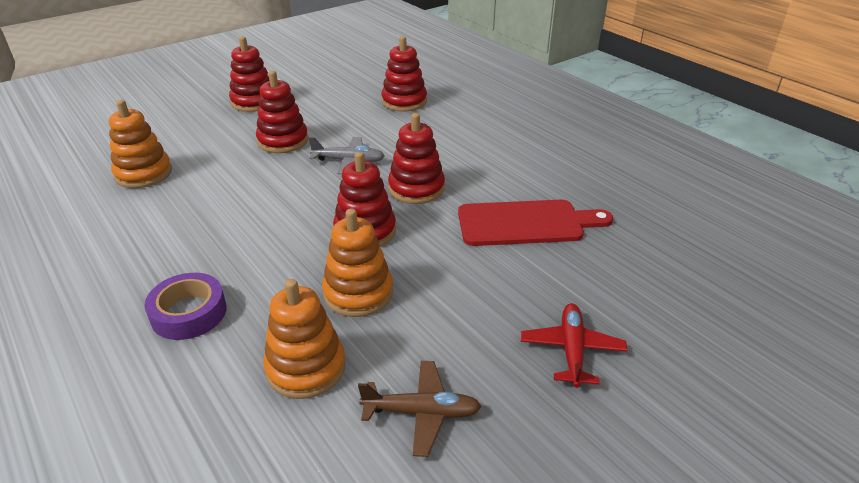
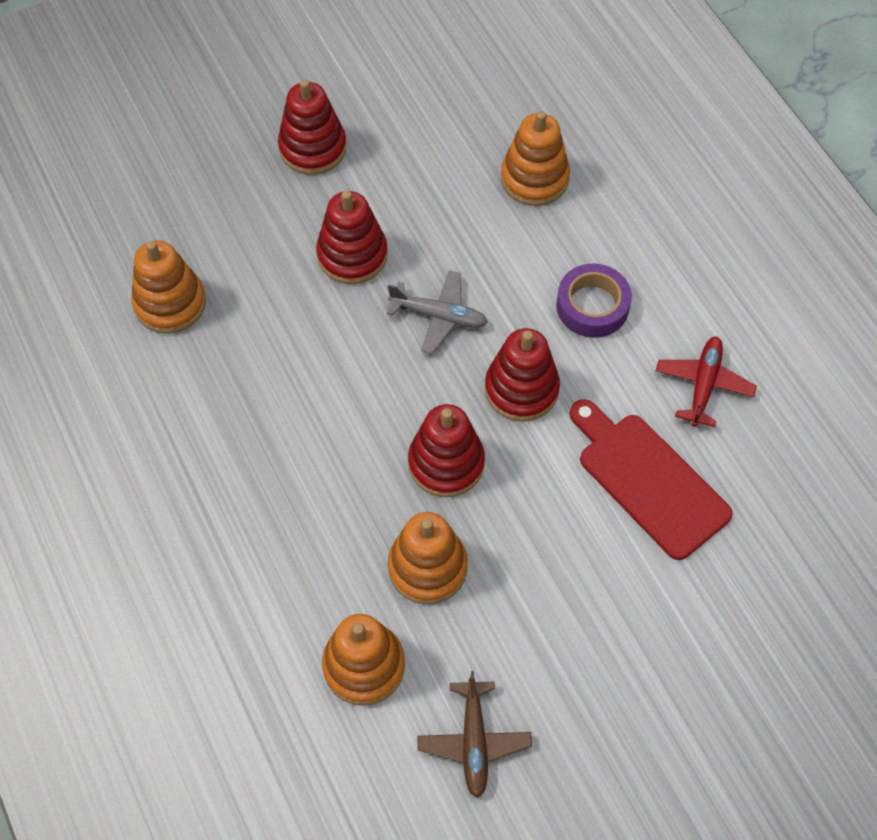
camera: 10 degrees right, 25 degrees up
purple tape [145,273,227,340] -> purple tape moved to [556,264,632,338]
brown plane [358,361,482,457] -> brown plane turned 75 degrees clockwise [417,671,532,798]
red stacking toy [381,36,427,112] -> orange stacking toy [501,111,570,206]
red cutting board [458,200,613,246] -> red cutting board turned 135 degrees counterclockwise [569,399,733,560]
red plane [521,303,628,388] -> red plane moved to [656,336,757,427]

